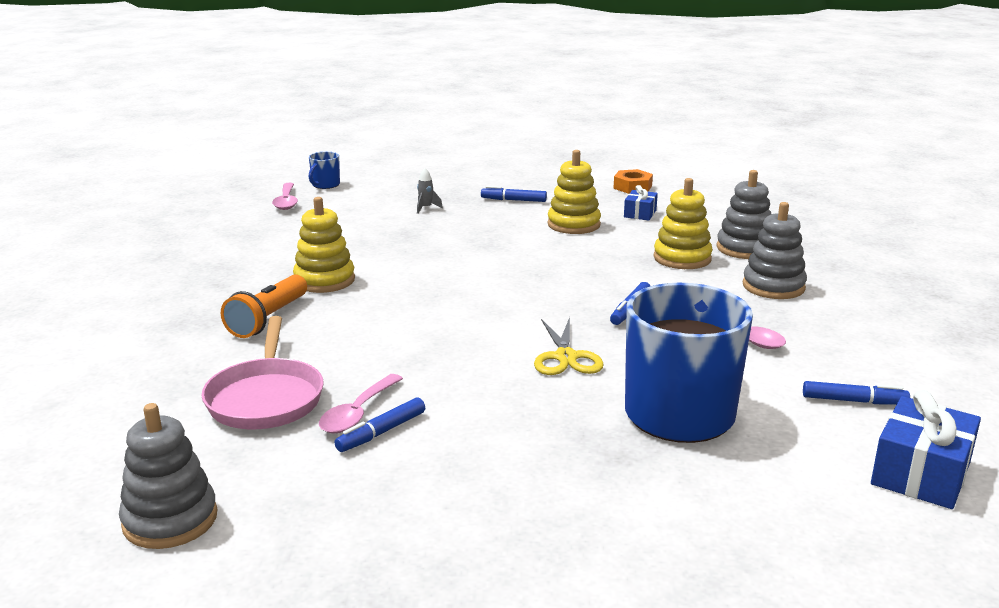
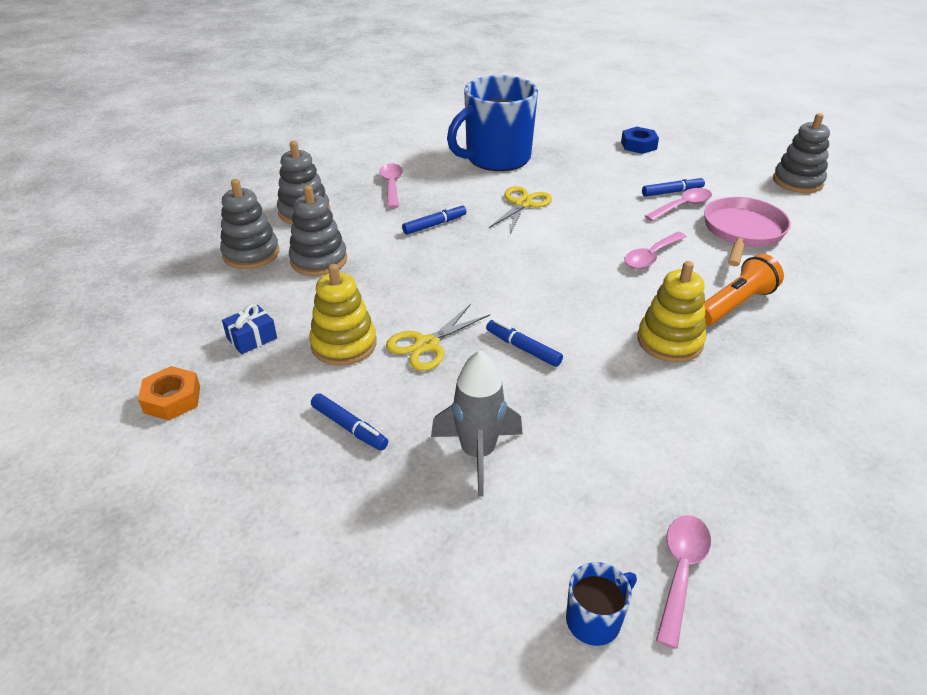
camera: 150 degrees left, 15 degrees up
grey rocket [417,168,443,214] -> grey rocket [431,350,523,497], size x2.13
yellow stacking toy [654,178,713,269] -> grey stacking toy [289,185,347,276]
blue marker [803,381,910,405] -> blue marker moved to [486,319,563,367]
blue gift [871,390,981,509] -> none
none -> yellow scissors [386,304,490,371]
none -> blue nut [621,127,659,154]
none -> pink spoon [624,232,687,269]

